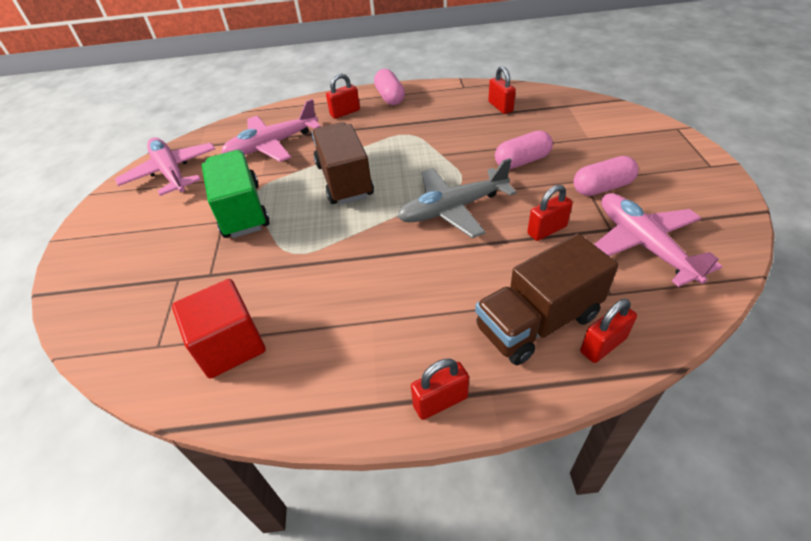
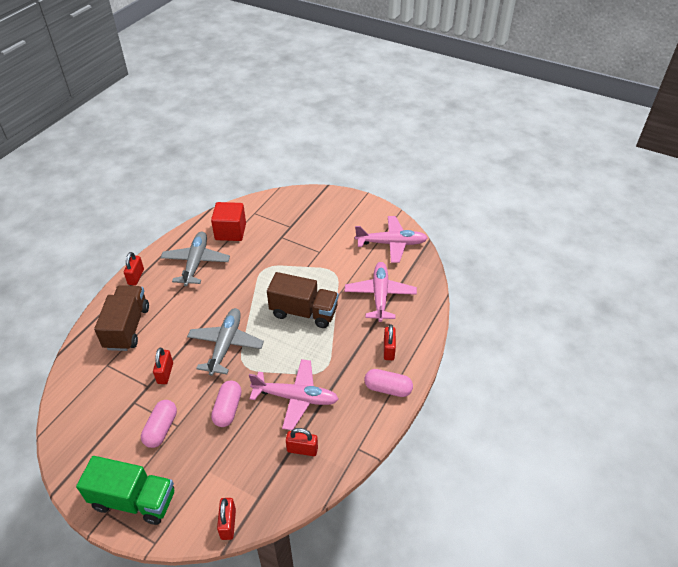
camera: 120 degrees right, 0 degrees up
green truck [202,150,270,238] -> green truck moved to [76,456,174,525]
red padlock [580,299,637,363] -> red padlock moved to [217,498,236,540]
pink plane [594,193,722,287] -> pink plane moved to [249,359,339,430]
none -> grey plane [161,231,230,286]

